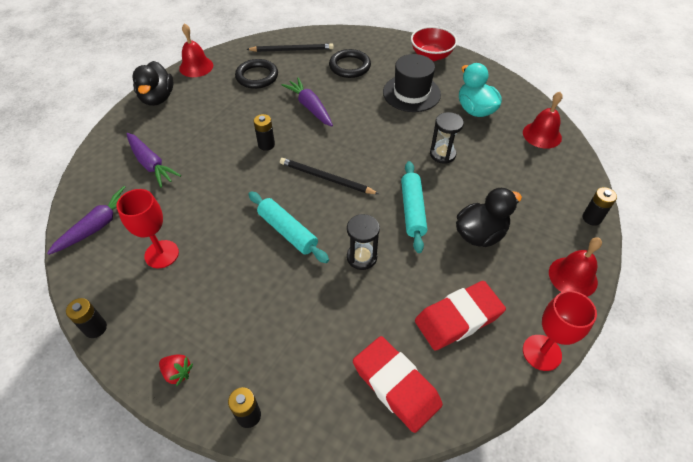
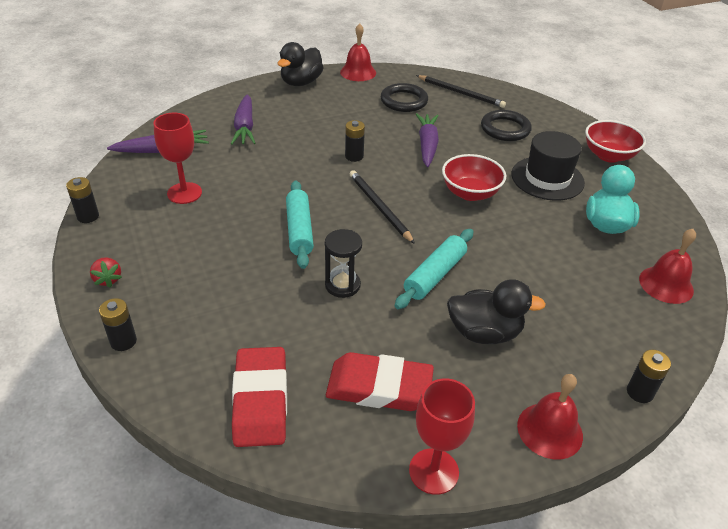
camera: 35 degrees right, 10 degrees down
black hourglass [430,112,464,164] -> none
none -> red bowl [442,154,506,201]

